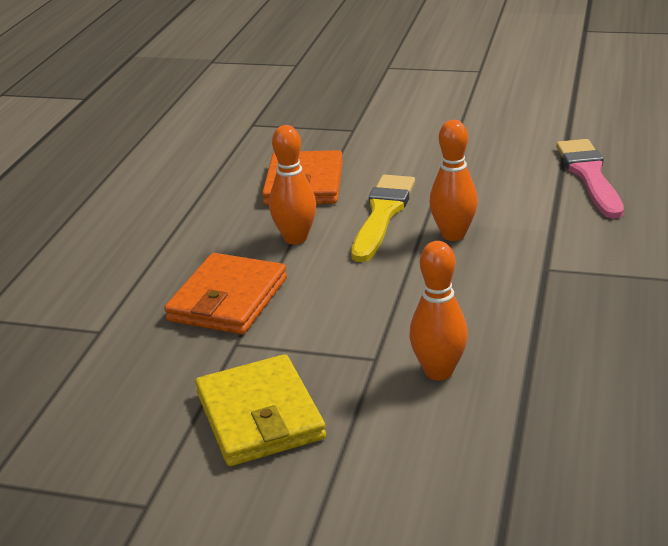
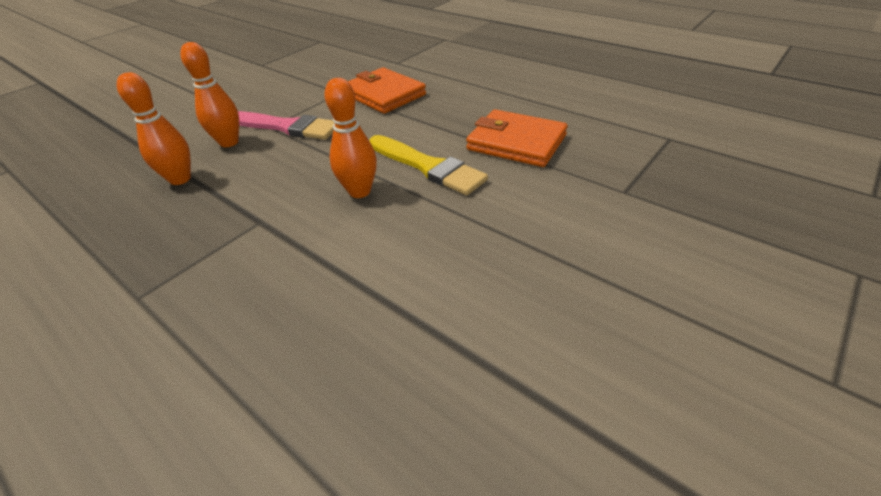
camera: 115 degrees right, 10 degrees up
yellow wallet [195,354,326,466] -> none
orange bowling pin [269,125,316,244] -> orange bowling pin moved to [117,72,191,185]
pink brush [556,139,624,219] -> pink brush moved to [238,111,334,140]

